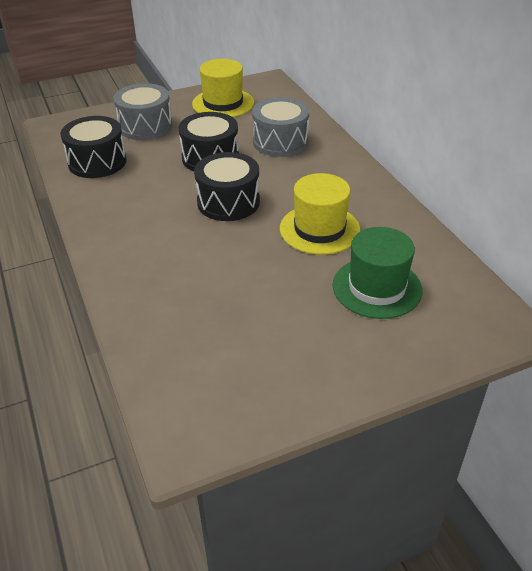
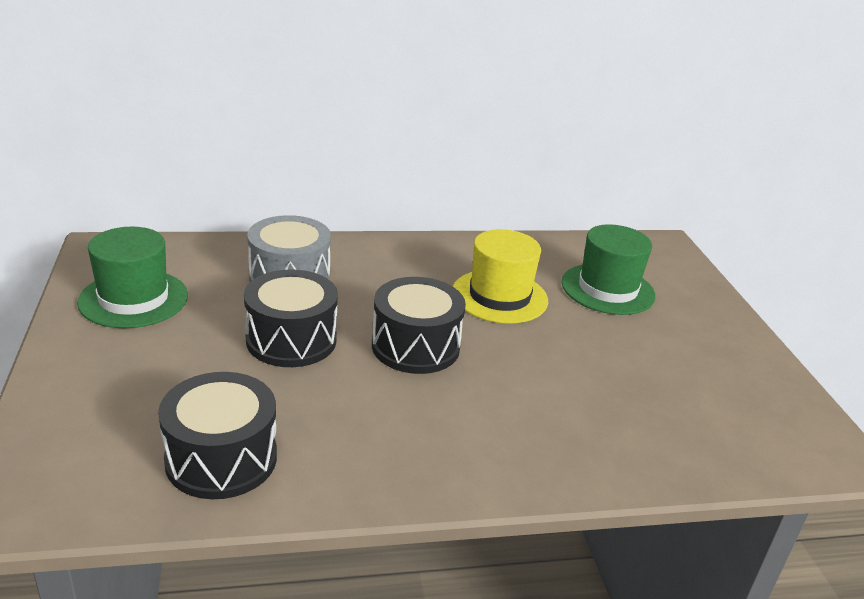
camera: 80 degrees left, 10 degrees down
grey drum [114,83,173,140] -> none
yellow hat [192,59,254,117] -> green hat [77,227,188,328]

